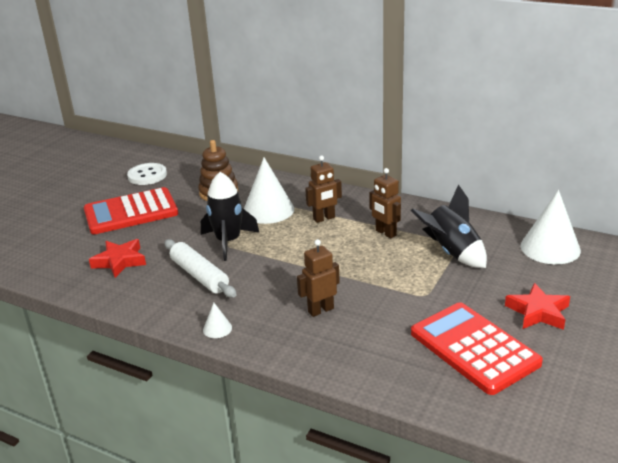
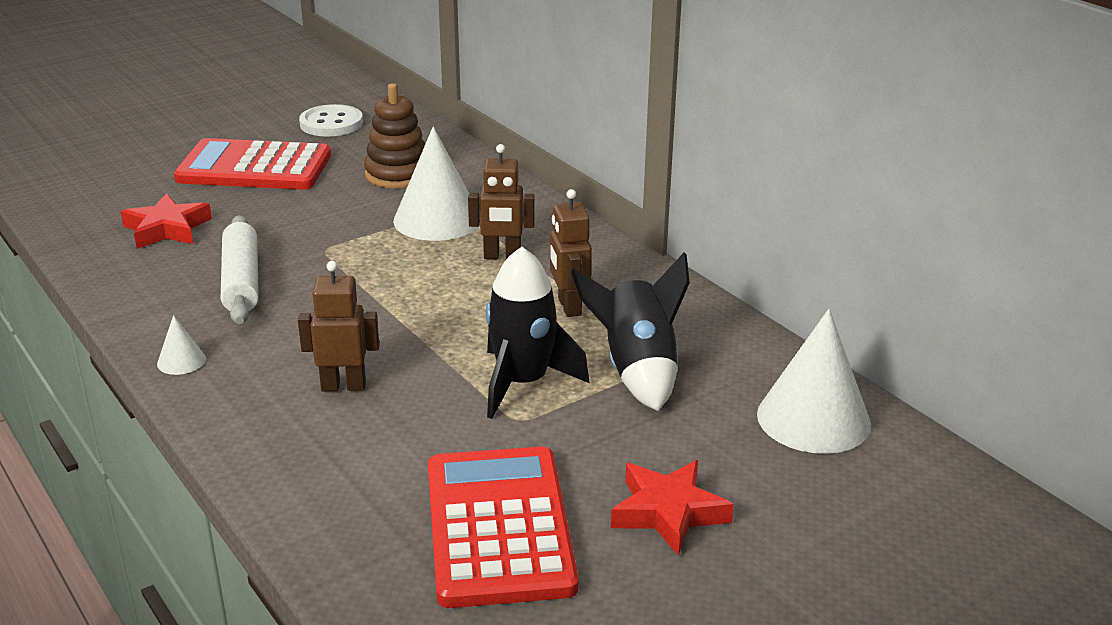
camera: 25 degrees right, 0 degrees up
black rocket [201,172,260,261] -> black rocket moved to [486,247,590,419]

